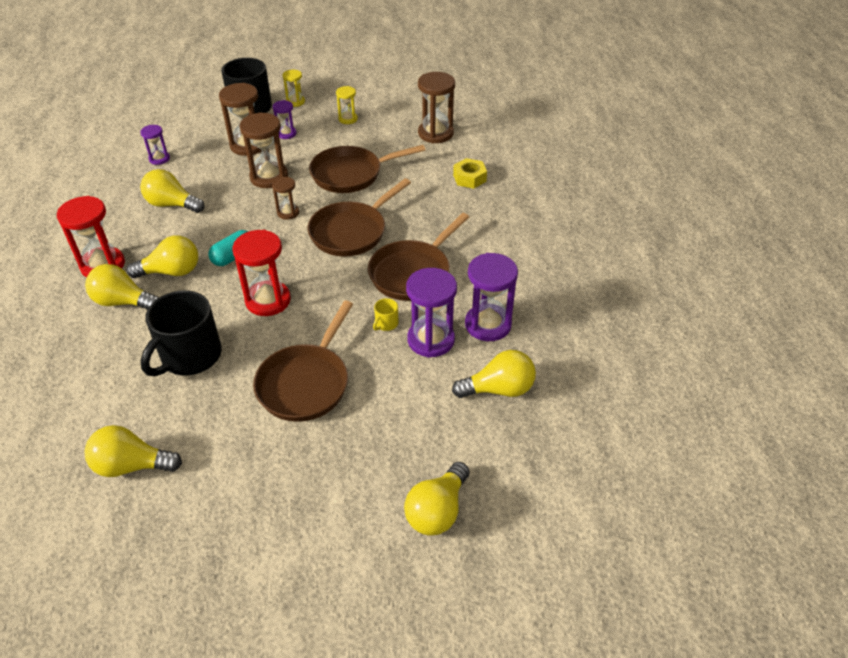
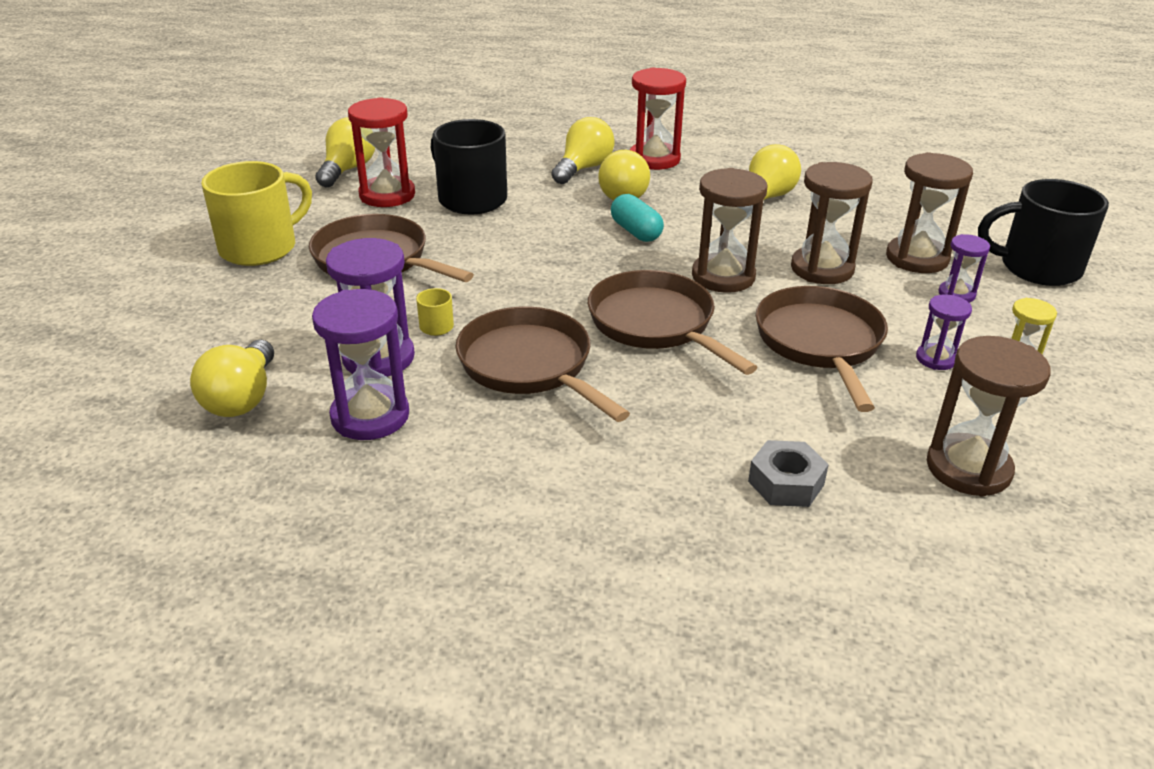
camera: 105 degrees right, 10 degrees down
purple hourglass [140,125,170,165] -> purple hourglass moved to [916,295,972,370]
red hourglass [232,230,291,316] -> red hourglass moved to [348,97,415,207]
brown hourglass [272,177,299,220] -> brown hourglass [692,168,767,293], size x1.81
yellow hourglass [283,70,305,107] -> none
yellow light bulb [404,462,469,536] -> none
yellow nut [453,158,487,189] -> grey nut [748,440,829,507]
none -> yellow mug [201,161,312,266]

